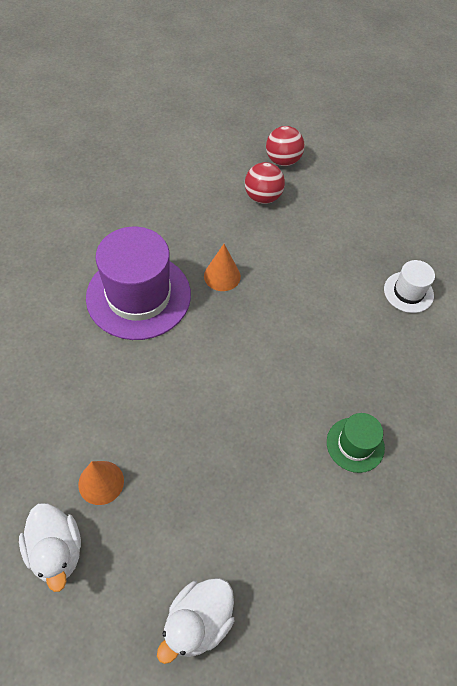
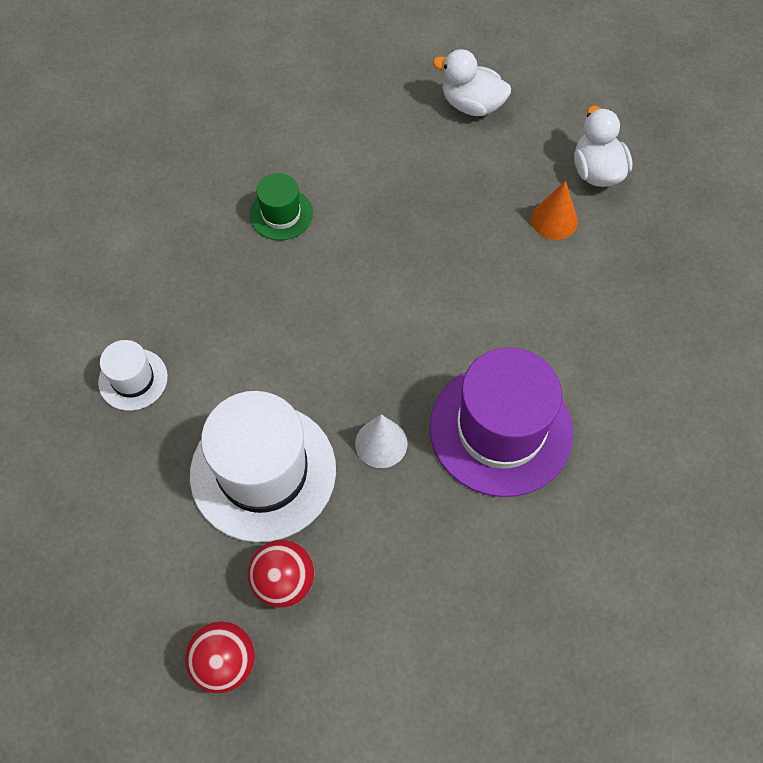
camera: 165 degrees left, 5 degrees up
white duck [157,578,234,664] -> white duck turned 120 degrees counterclockwise [433,49,511,116]
orange cone [204,244,241,291] -> white cone [355,414,408,468]
none -> white hat [190,391,336,542]

